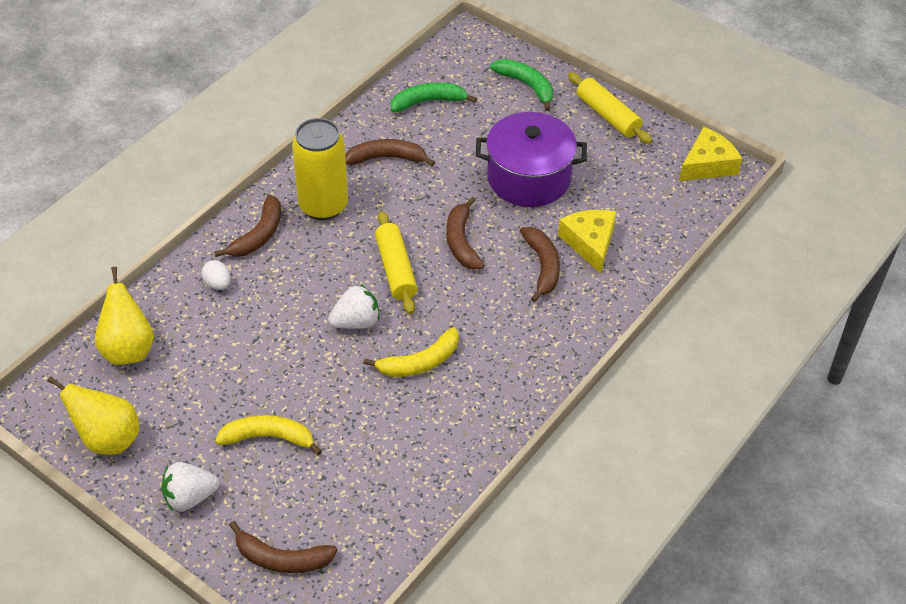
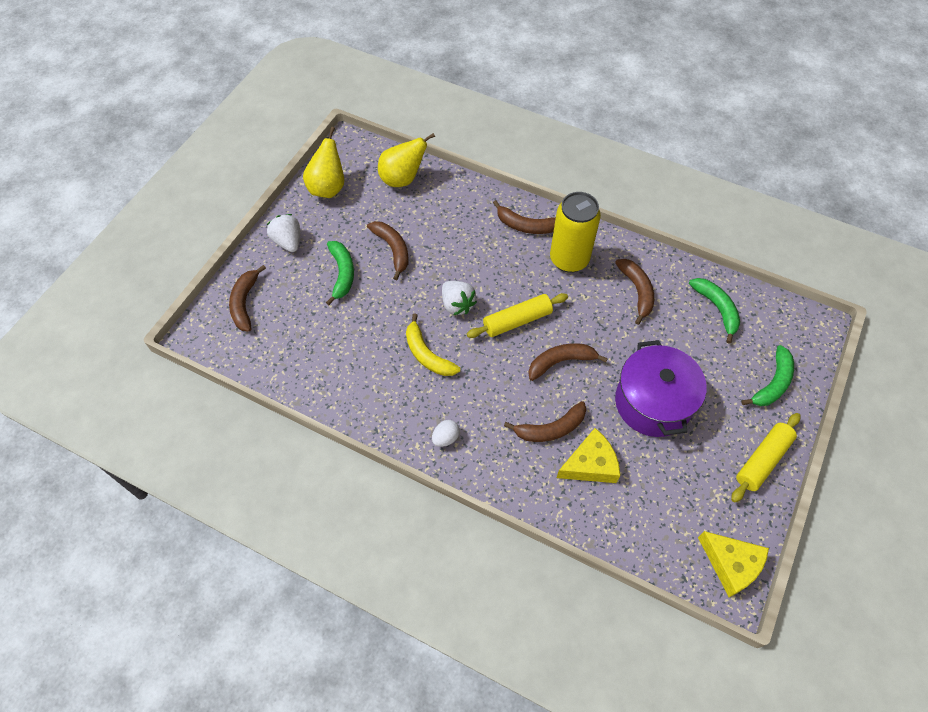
camera: 80 degrees right, 10 degrees up
white egg [202,260,231,290] -> white egg moved to [432,420,460,447]
yellow banana [215,415,322,456] -> green banana [326,241,354,305]
none -> brown banana [367,221,409,280]

